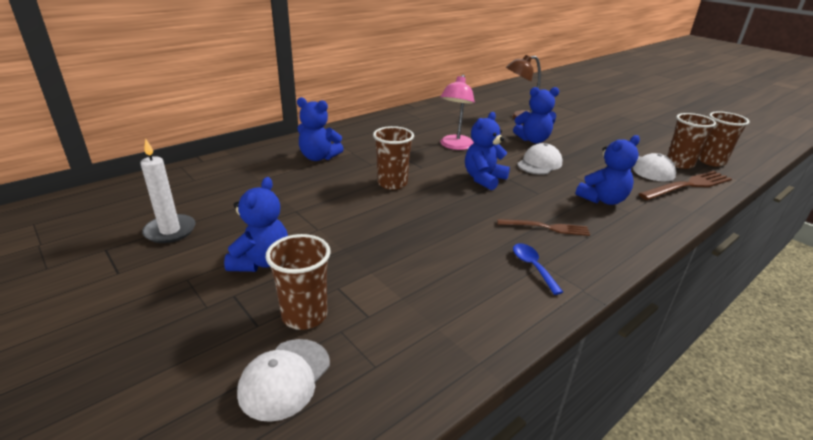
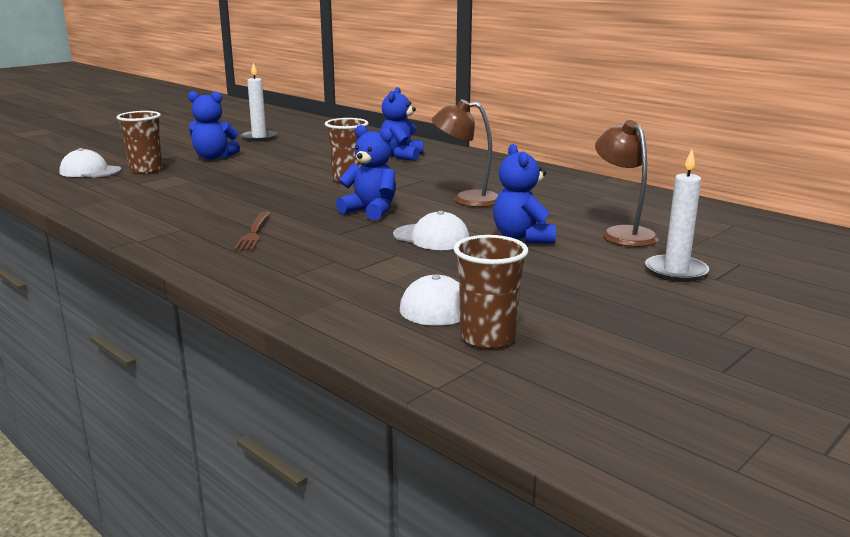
camera: 85 degrees right, 10 degrees down
pink lamp [440,75,475,150] -> brown lamp [432,99,498,207]
blue spoon [513,243,563,295] -> none
blue teddy bear [576,135,640,205] -> none
brown fork [639,171,732,200] -> none
brown cup [698,111,750,167] -> none
none -> white candle [645,149,709,282]

